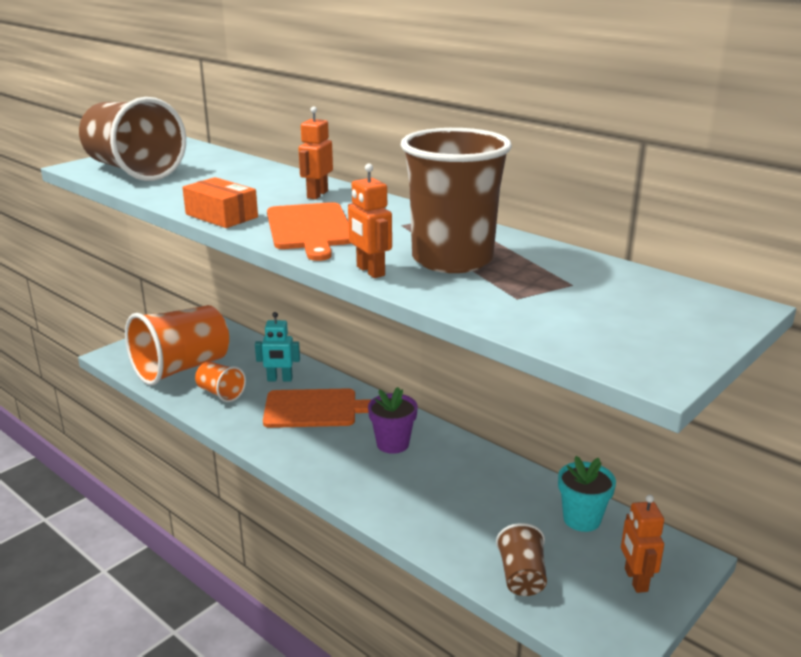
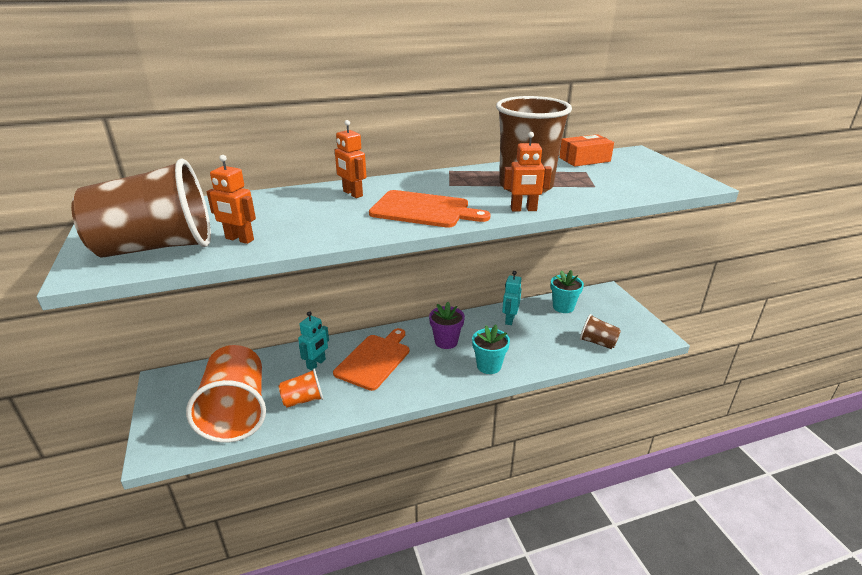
camera: 60 degrees left, 5 degrees up
orange box [182,177,258,228] -> orange box moved to [559,134,614,167]
orange robot [621,495,664,593] -> orange robot moved to [206,155,256,244]
none -> turquoise flower pot [472,325,510,374]
none -> turquoise robot [502,271,521,325]

